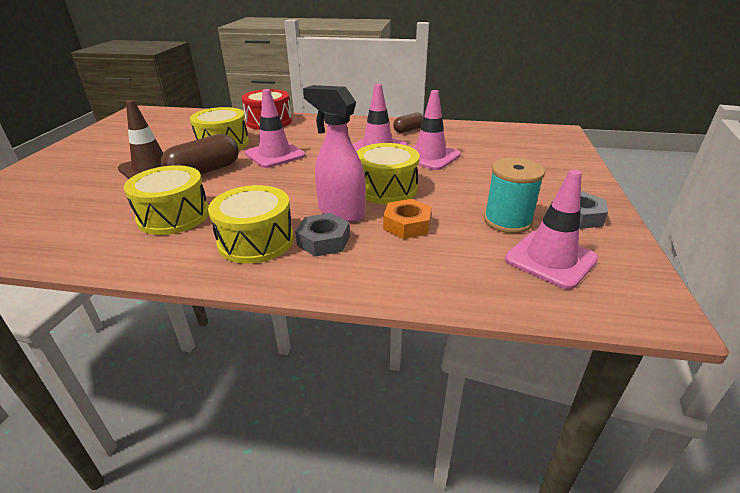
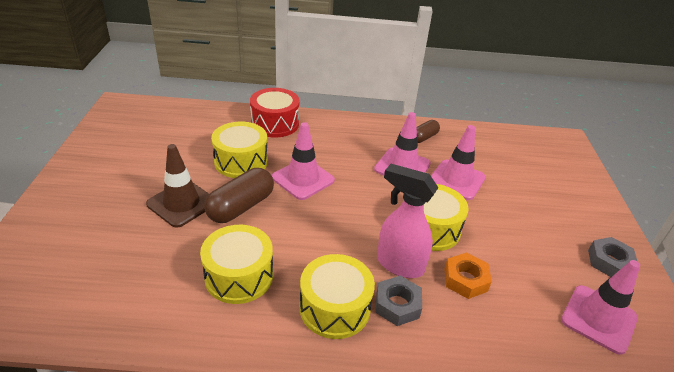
camera: 10 degrees left, 5 degrees up
turquoise spool [484,158,545,233] -> none

